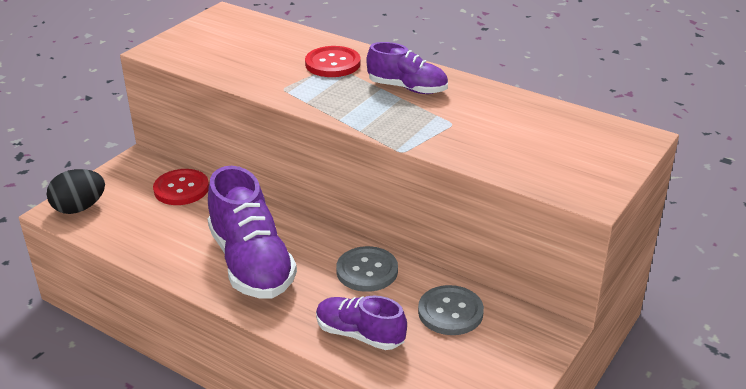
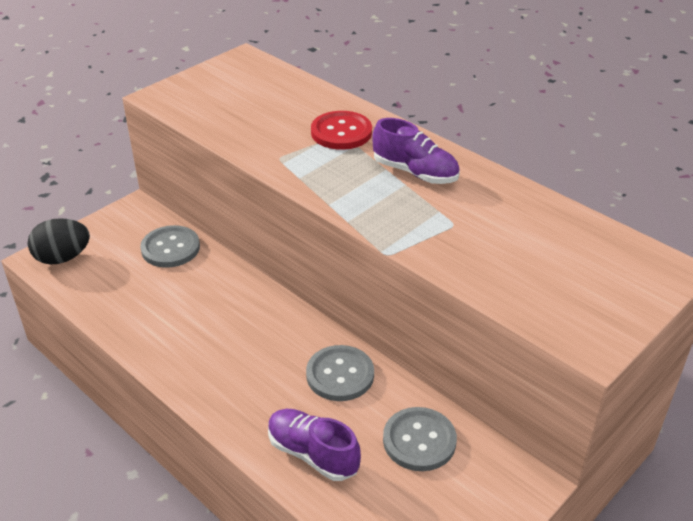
camera: 10 degrees right, 5 degrees up
red button [153,169,209,205] -> grey button [140,225,200,268]
purple shoe [208,166,297,298] -> none

